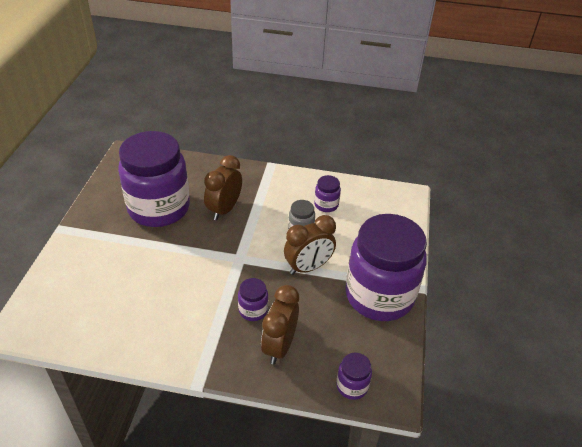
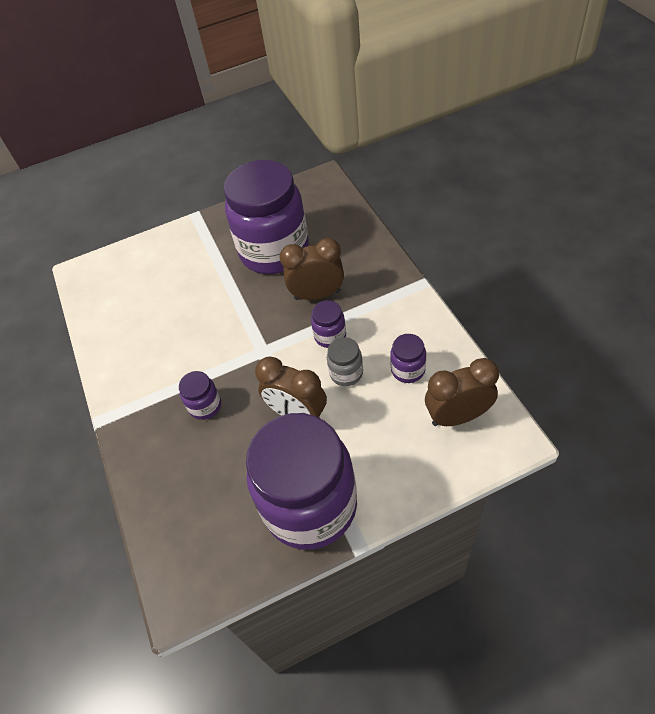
camera: 65 degrees right, 10 degrees up
brown clock [261,285,299,365] -> brown clock moved to [425,358,499,426]
purple jar [336,353,372,400] -> purple jar moved to [311,300,346,348]

